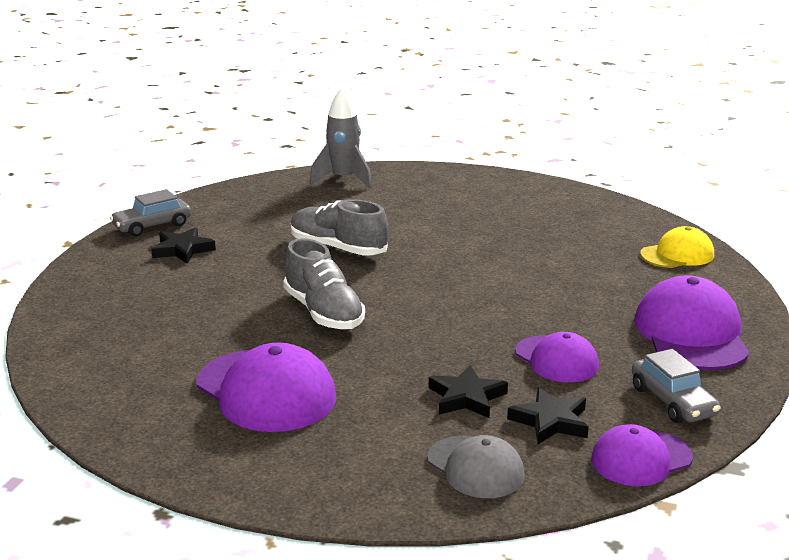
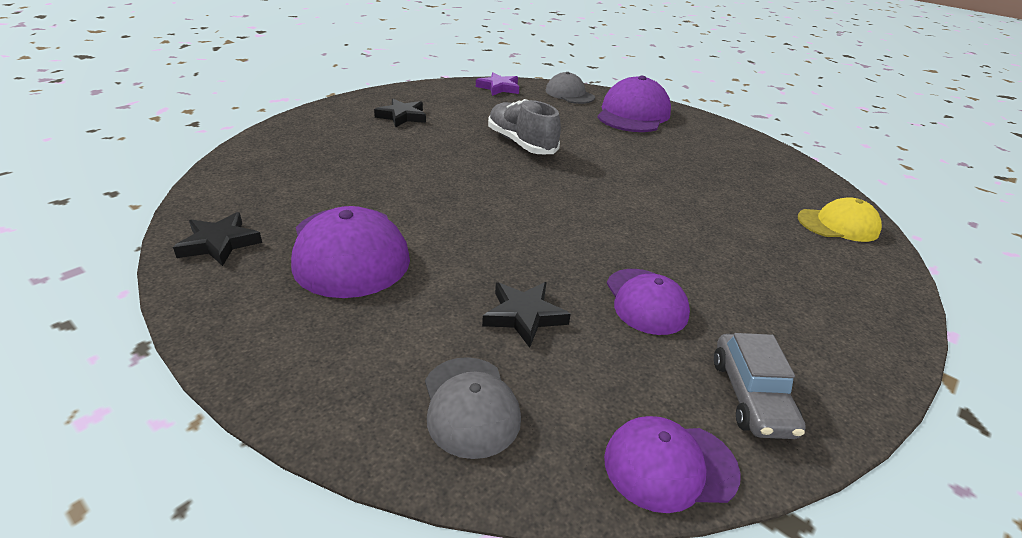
camera: 20 degrees right, 10 degrees up
grey car [110,189,191,237] -> none
grey shoe [283,238,365,329] -> none
grey rocket [310,88,372,189] -> grey cap [546,72,595,104]
black star [507,387,589,444] -> black star moved to [173,212,262,266]
purple cap [634,275,750,370] -> purple cap moved to [597,76,671,132]
none -> purple star [476,73,519,96]

